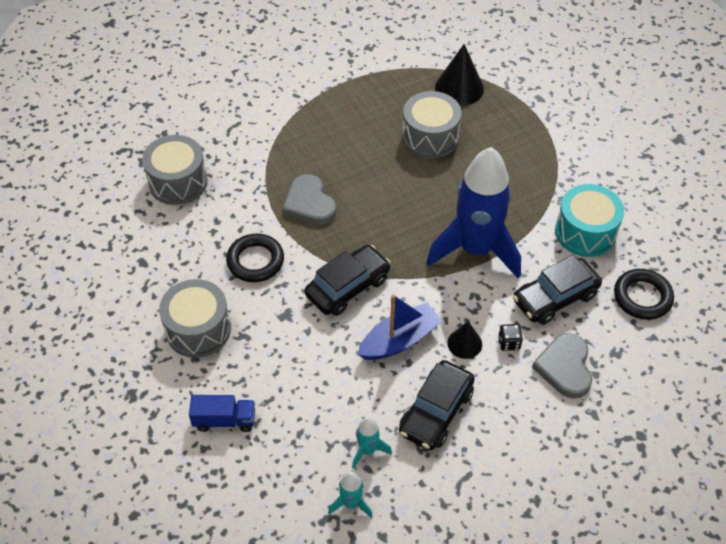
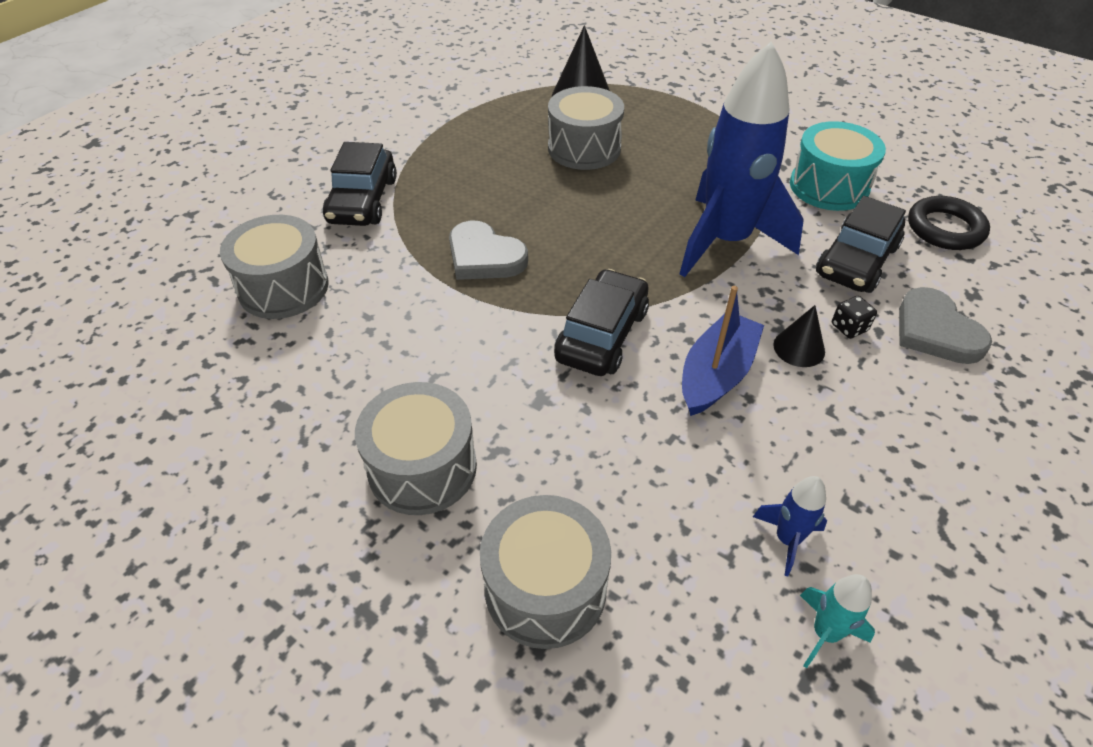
camera: 25 degrees left, 5 degrees down
blue truck [189,395,255,432] -> grey drum [480,495,611,649]
black ring [226,234,284,282] -> none
turquoise rocket [352,417,392,469] -> blue rocket [753,476,827,576]
black car [399,360,475,450] -> black car moved to [323,142,397,226]

